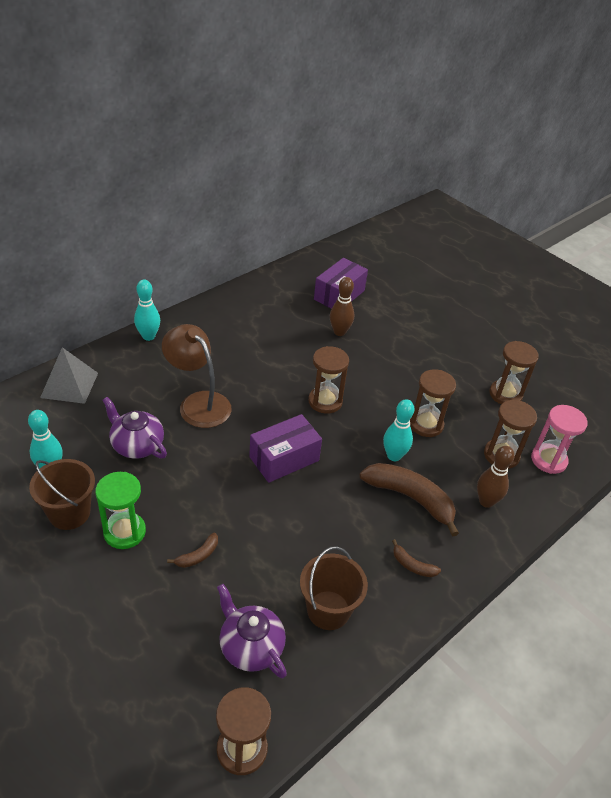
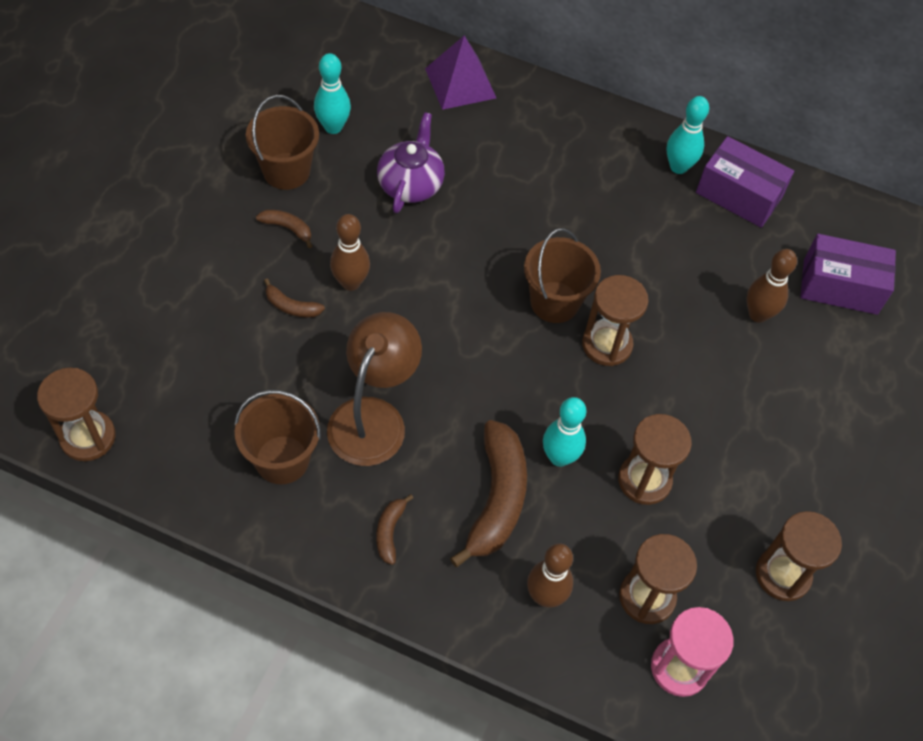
camera: 65 degrees right, 15 degrees up
grey pyramid [40,347,98,404] -> purple pyramid [425,36,496,110]
green hourglass [95,472,146,549] -> brown banana [256,209,312,248]
turquoise bowling pin [134,279,160,341] -> turquoise bowling pin moved to [667,96,709,174]
brown lamp [162,324,231,428] -> brown lamp moved to [327,312,422,466]
purple teapot [217,584,287,678] -> none
purple box [249,414,322,483] -> purple box moved to [696,136,794,228]
none -> brown bowling pin [330,214,370,291]
none -> brown bucket [524,228,601,323]

